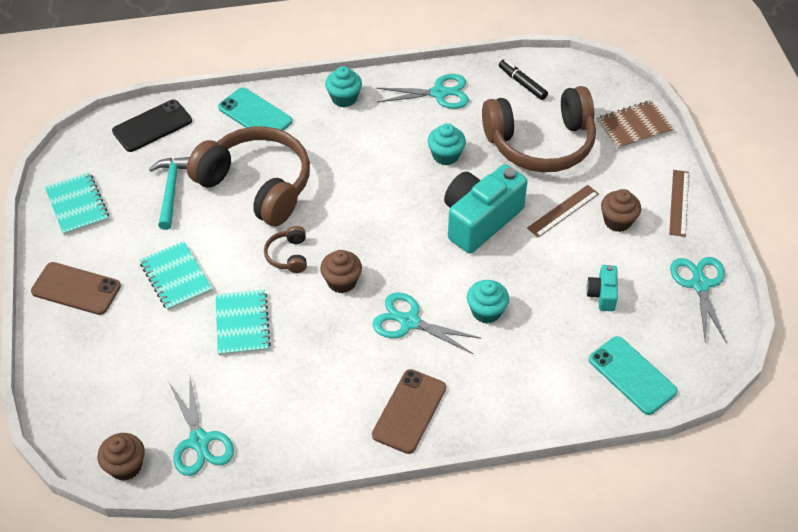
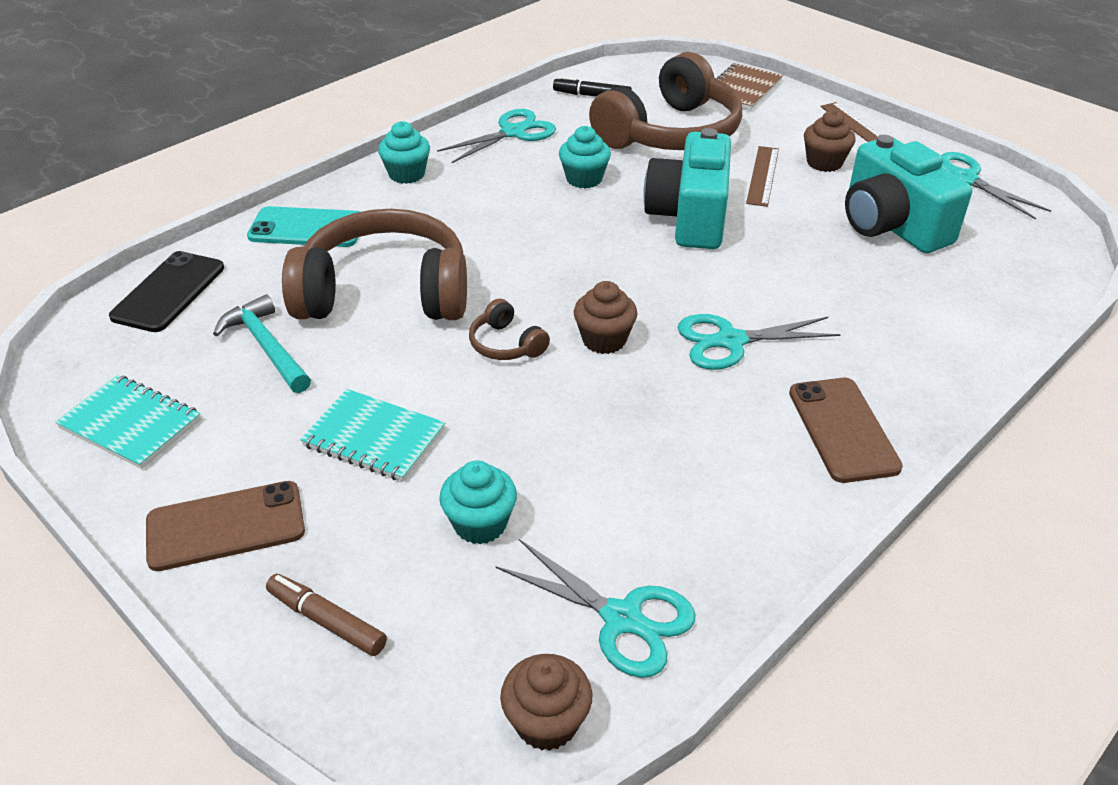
camera: 35 degrees left, 10 degrees down
turquoise notebook [215,289,271,356] -> none
turquoise cupcake [467,280,509,324] -> turquoise cupcake moved to [439,460,517,544]
turquoise camera [586,265,618,311] -> turquoise camera [845,135,972,253], size x2.13
turquoise phone [589,336,678,415] -> none
none -> brown marker [266,574,387,656]

